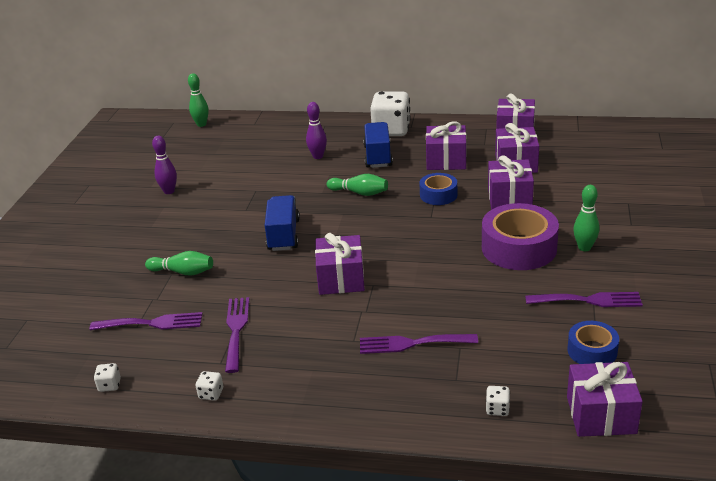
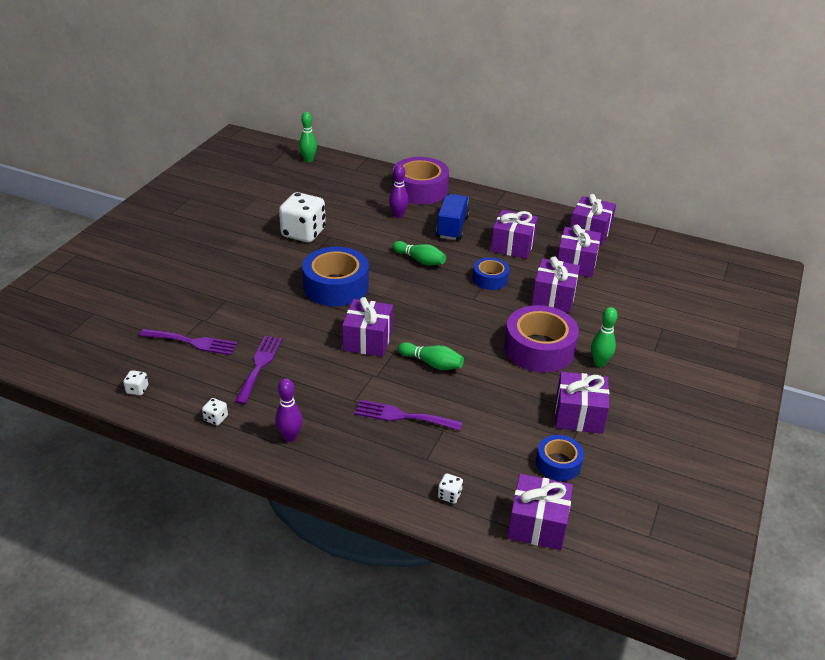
camera: 10 degrees right, 5 degrees up
green bowling pin [145,251,213,276] -> green bowling pin moved to [398,342,464,370]
purple bowling pin [152,136,177,194] -> purple bowling pin moved to [275,378,302,442]
blue truck [265,195,300,251] -> blue tape [302,247,369,306]
white dice [370,91,411,136] -> white dice moved to [279,192,326,242]
purple fork [525,292,643,307] -> purple gift [555,371,609,434]
none -> purple tape [393,157,449,205]

